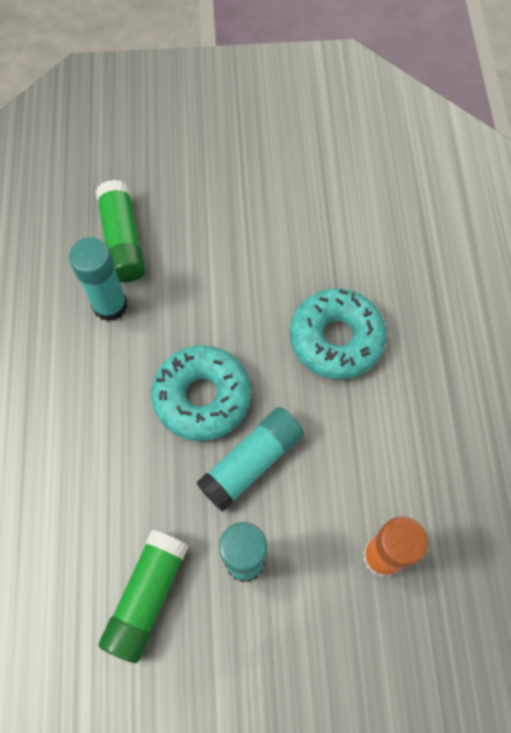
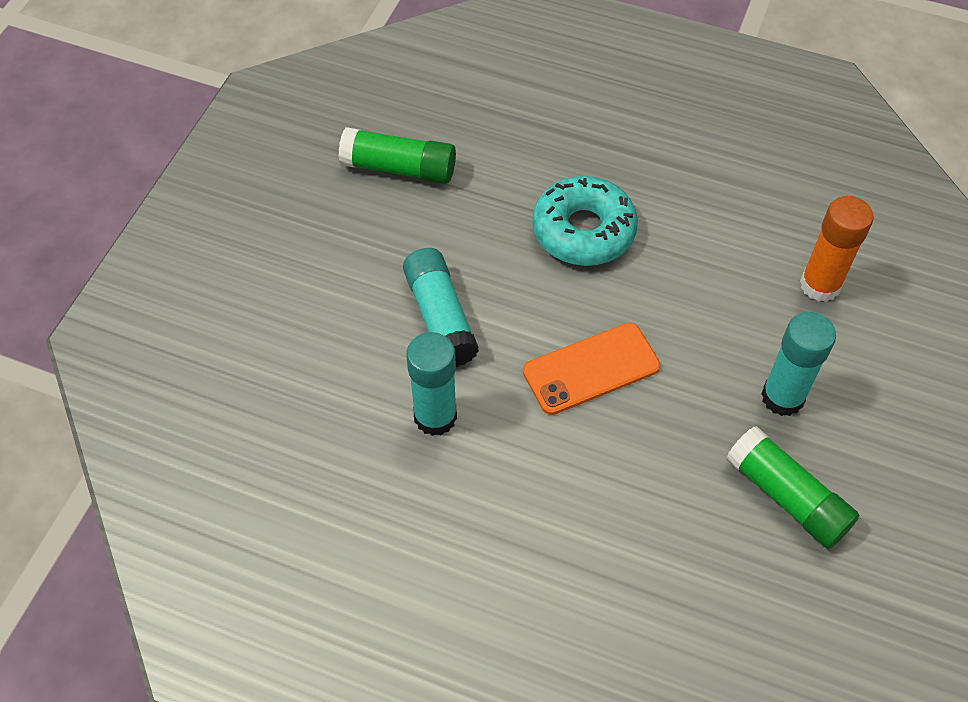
camera: 65 degrees left, 10 degrees down
green glue stick [96,180,146,283] -> green glue stick moved to [338,127,456,184]
turquoise donut [151,345,251,441] -> orange phone [523,323,660,415]
turquoise glue stick [196,407,304,512] -> turquoise glue stick moved to [403,248,479,367]

